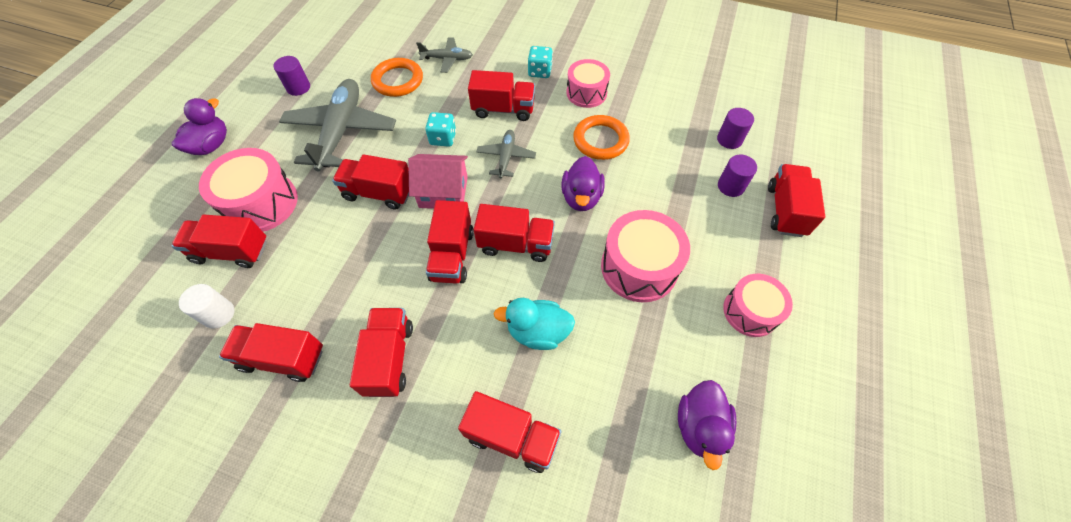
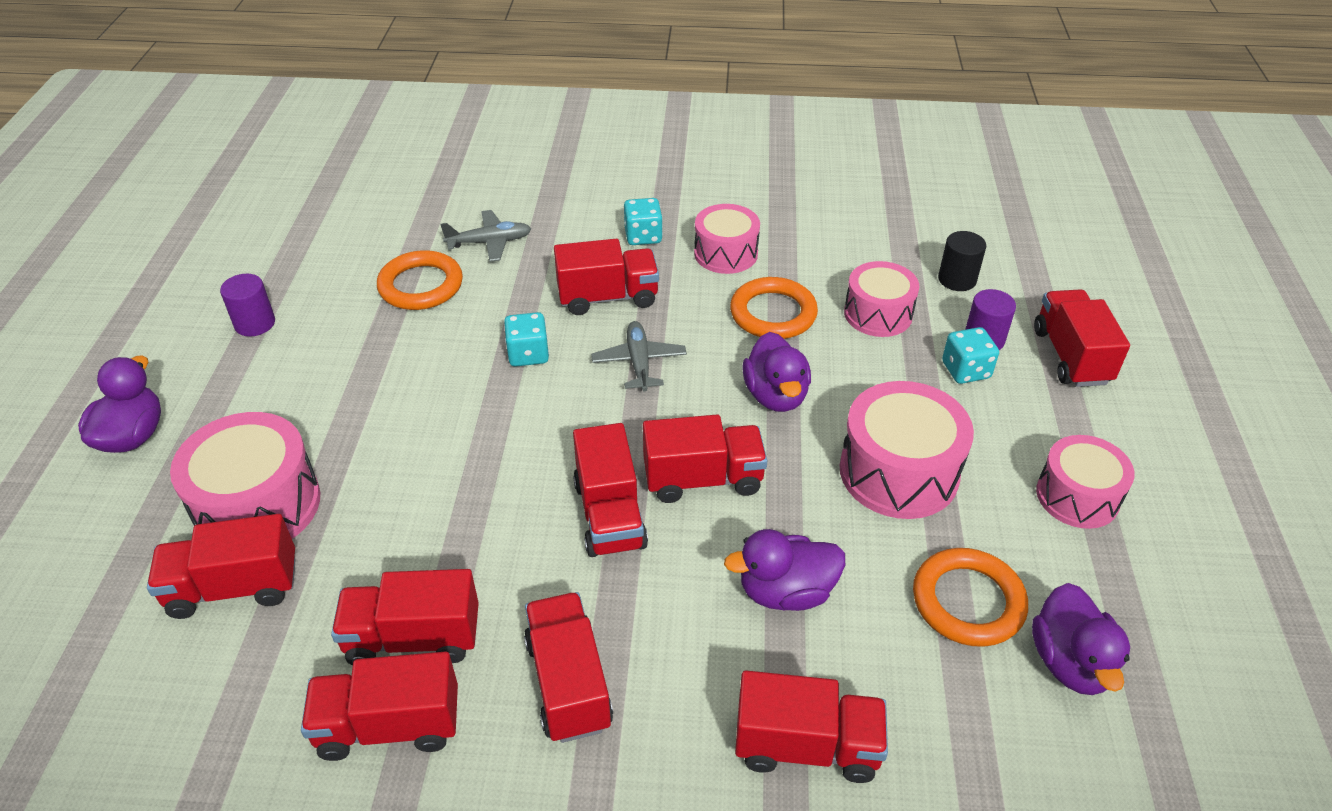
camera: 15 degrees left, 15 degrees down
white cylinder [179,284,235,329] -> none
grey plane [279,79,396,172] -> none
red truck [332,154,409,209] -> red truck moved to [331,569,479,665]
pink house [408,154,468,209] -> none
turquoise duck [494,298,575,350] -> purple duck [724,529,845,611]
purple cylinder [717,108,754,149] -> black cylinder [938,231,986,291]
none -> pink drum [844,261,919,337]
none -> orange ring [913,548,1028,647]
none -> turquoise dice [942,327,999,384]

